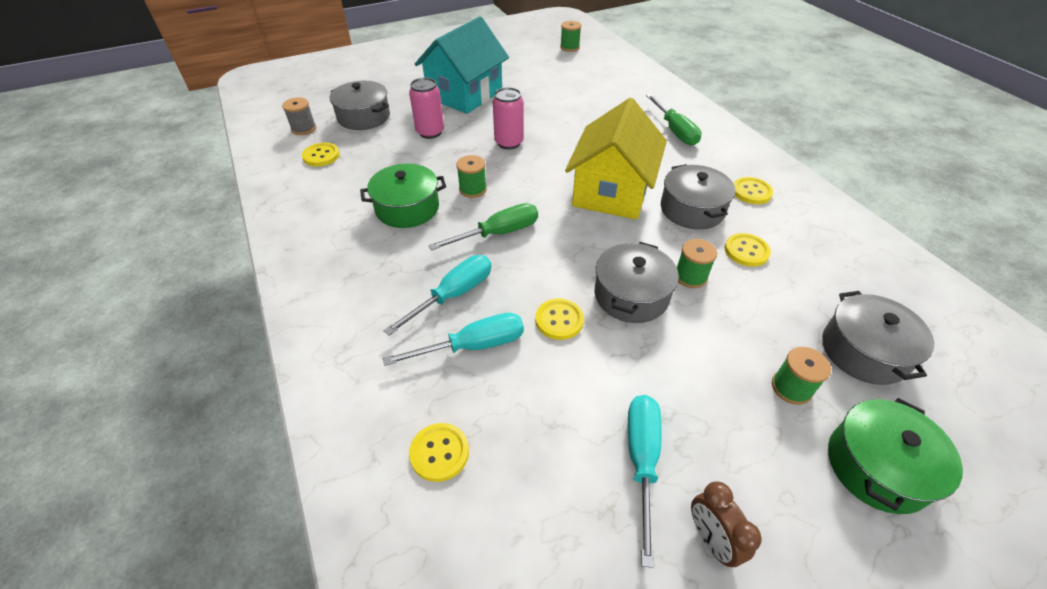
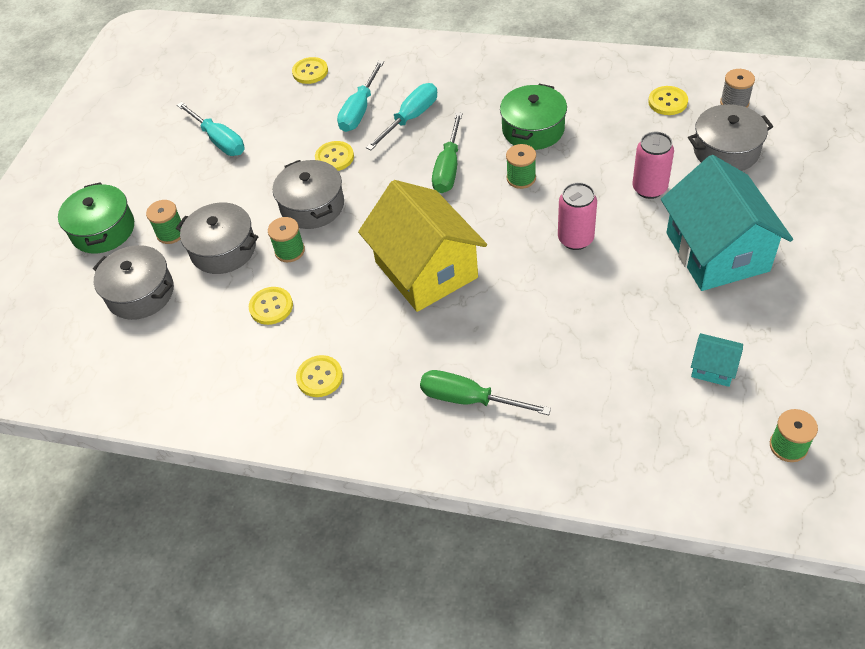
camera: 135 degrees right, 5 degrees up
turquoise screwdriver [383,255,491,336] -> turquoise screwdriver turned 135 degrees counterclockwise [366,83,437,150]
grey pot [661,164,736,229] -> grey pot moved to [176,202,259,274]
brown clock [691,481,762,567] -> none
none -> turquoise house [691,333,743,387]

